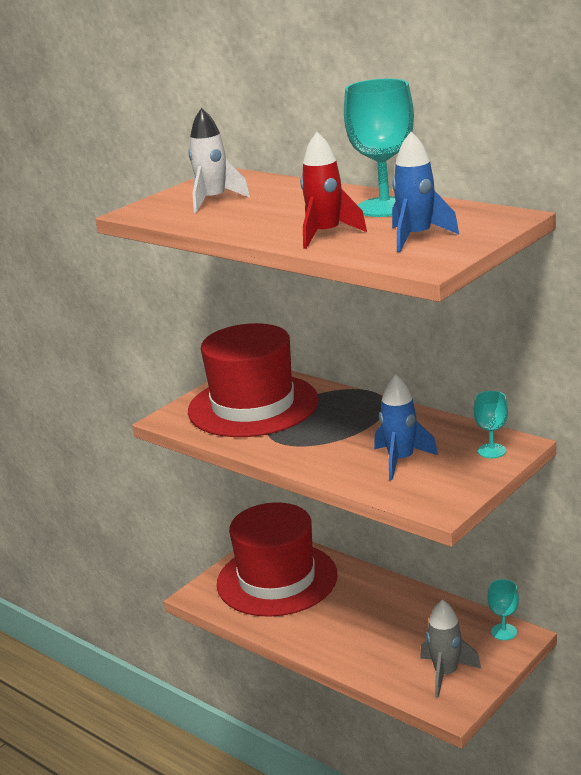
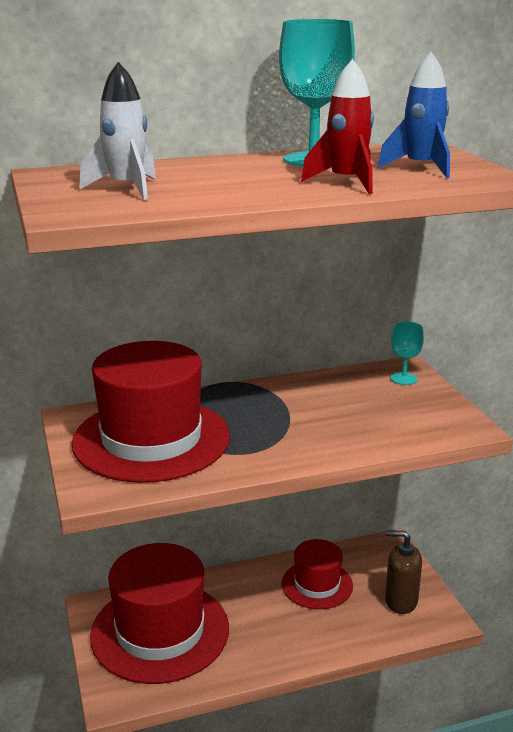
camera: 60 degrees left, 0 degrees up
blue rocket [374,374,438,480] -> none
grey rocket [420,599,481,698] -> brown soap dispenser [385,530,422,614]
turquoise goblet [488,579,519,640] -> none
none -> red hat [282,539,353,609]

